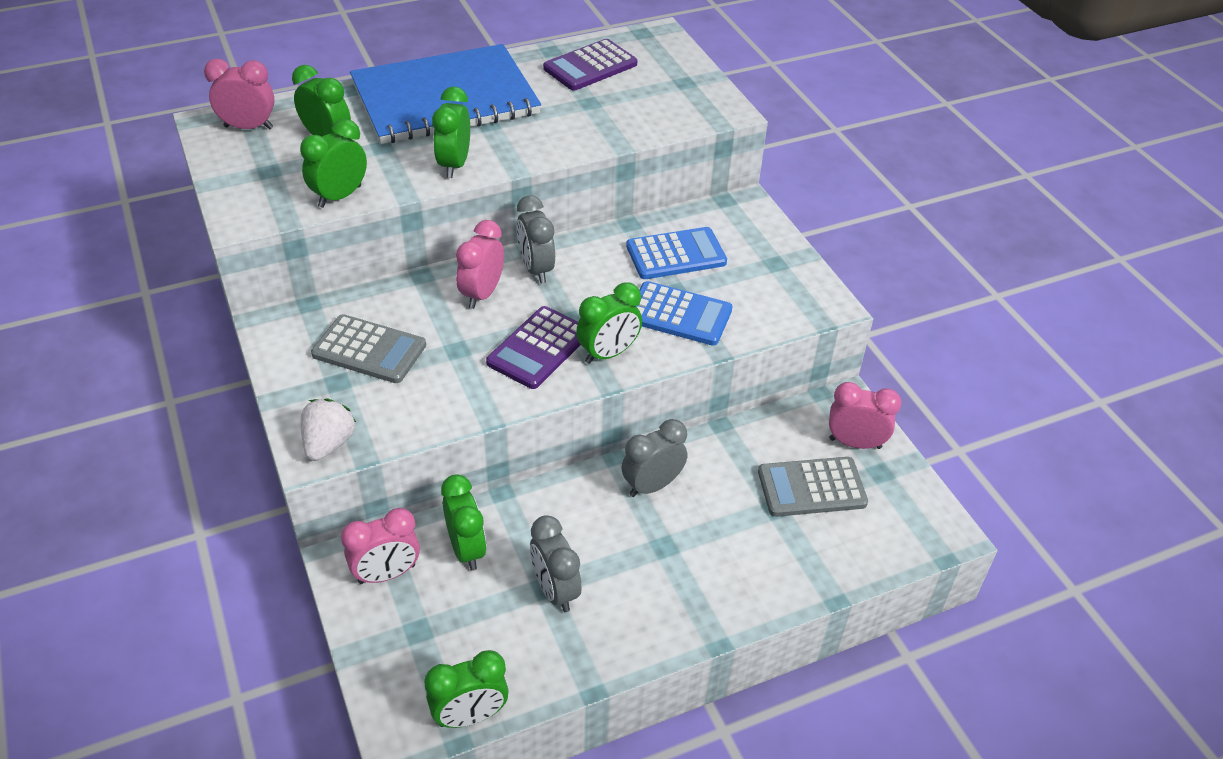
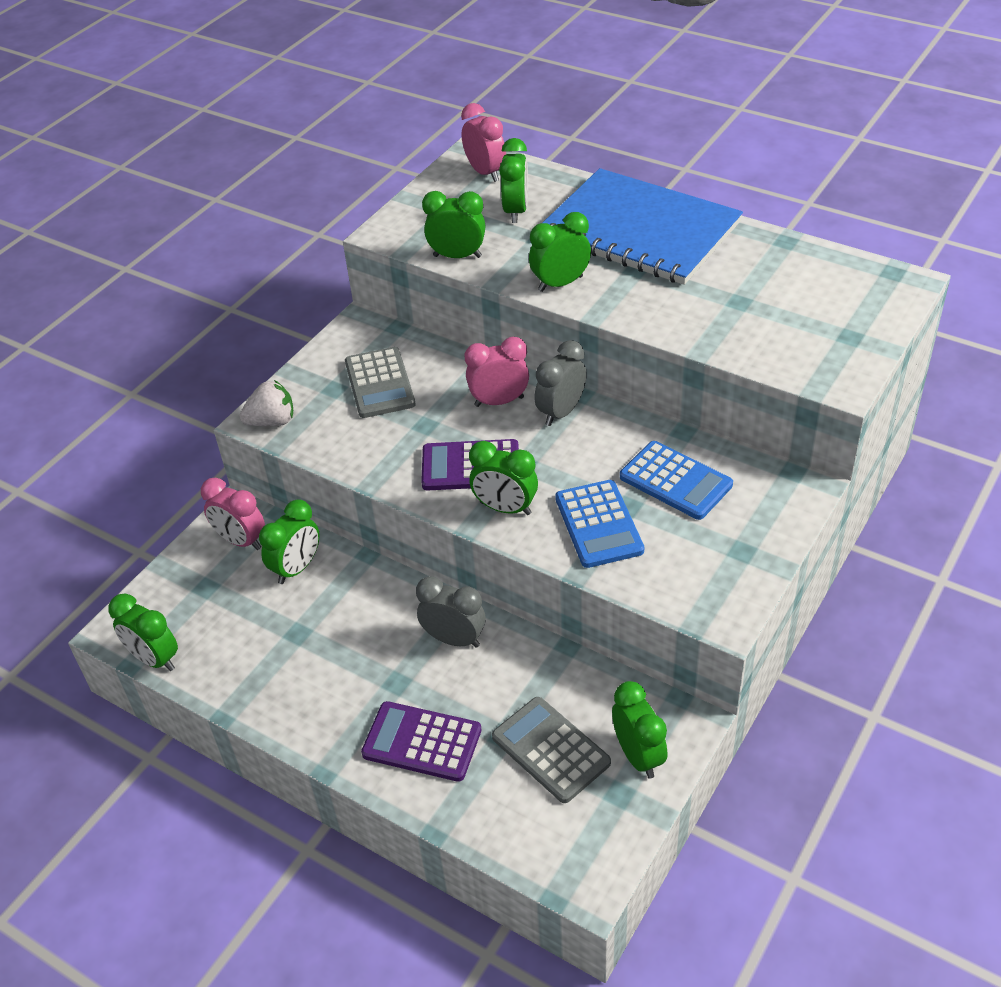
camera: 60 degrees right, 0 degrees up
grey clock [530,515,582,612] -> none
purple calculator [543,39,637,90] -> purple calculator moved to [361,701,482,782]
pink clock [829,382,902,449] -> green clock [612,681,667,778]

